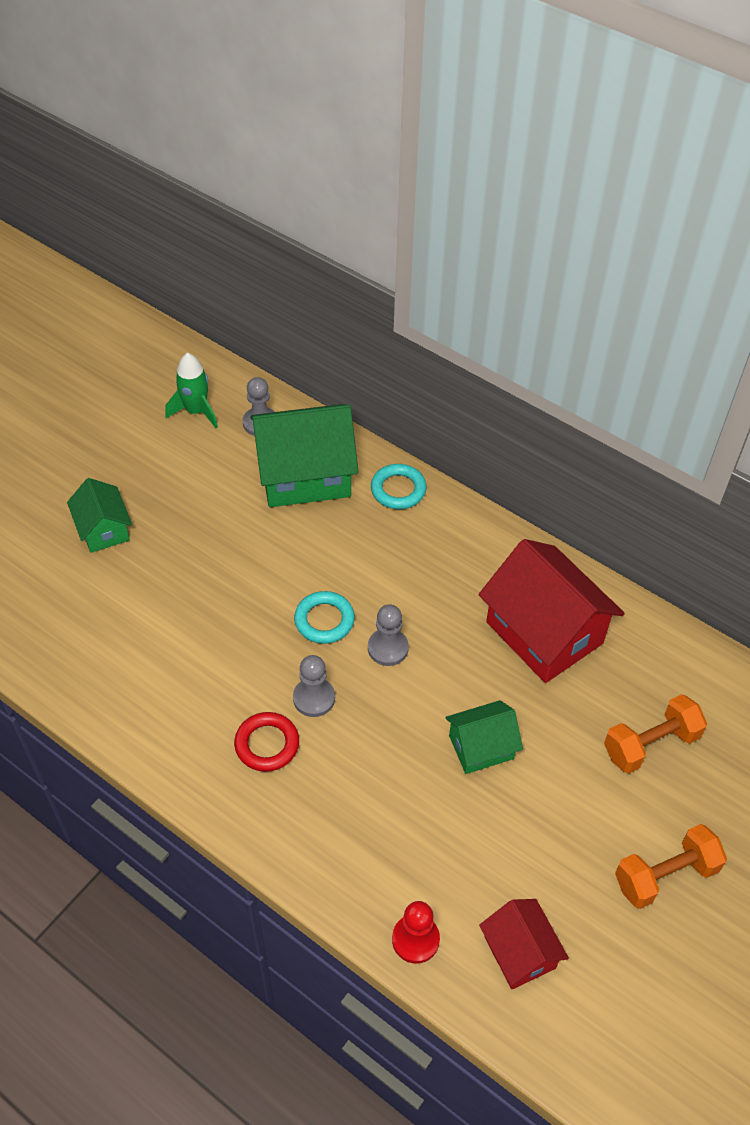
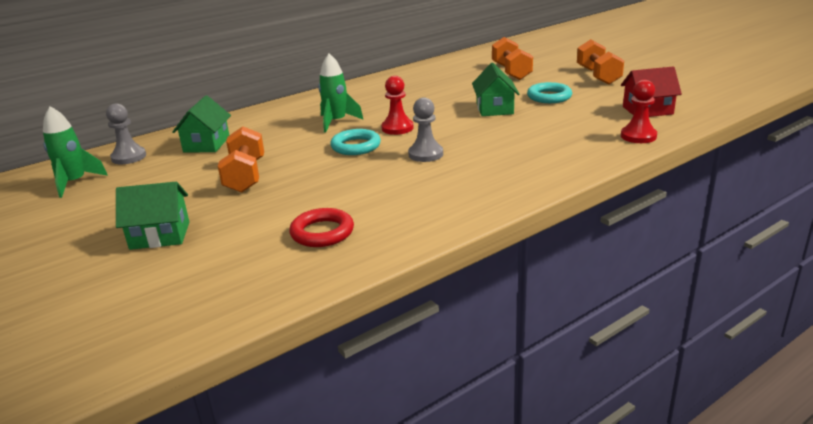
camera: 70 degrees left, 25 degrees down
red ring [234,712,299,772] -> red ring moved to [289,208,354,247]
green house [250,404,358,507] -> green house [172,95,231,152], size x0.55
grey pawn [368,605,409,666] -> red pawn [381,76,414,135]
turquoise ring [371,464,426,509] -> turquoise ring moved to [527,82,572,103]
red house [479,539,625,683] -> none
none -> orange dumbbell [218,126,264,193]
none -> green rocket [318,53,364,133]

